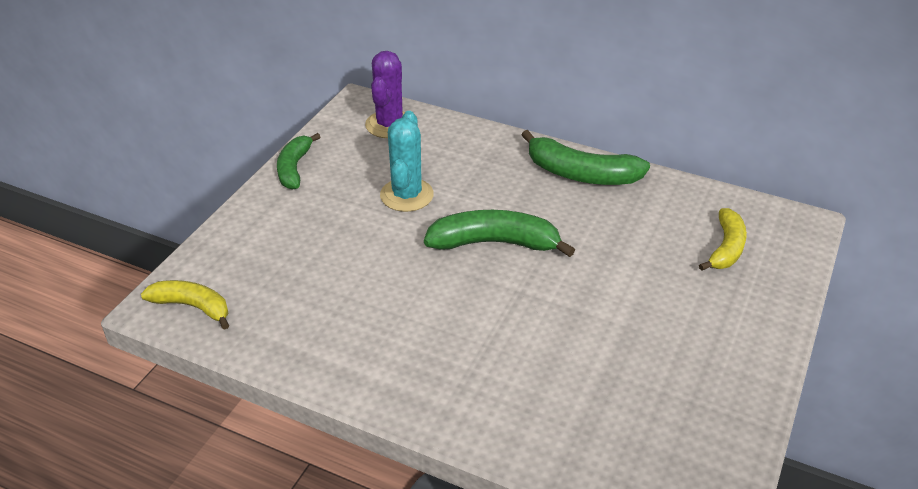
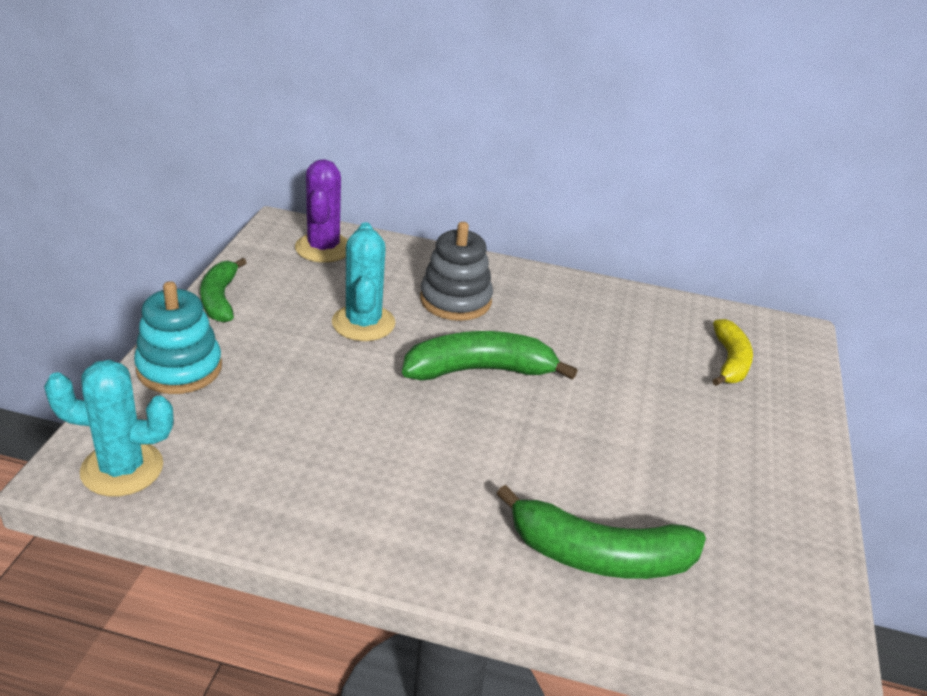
camera: 15 degrees left, 5 degrees down
yellow banana [141,280,229,330] -> turquoise cactus [44,360,174,497]
green banana [522,130,650,185] -> green banana moved to [496,485,706,579]
none -> turquoise stacking toy [134,281,222,394]
none -> grey stacking toy [420,222,493,321]

